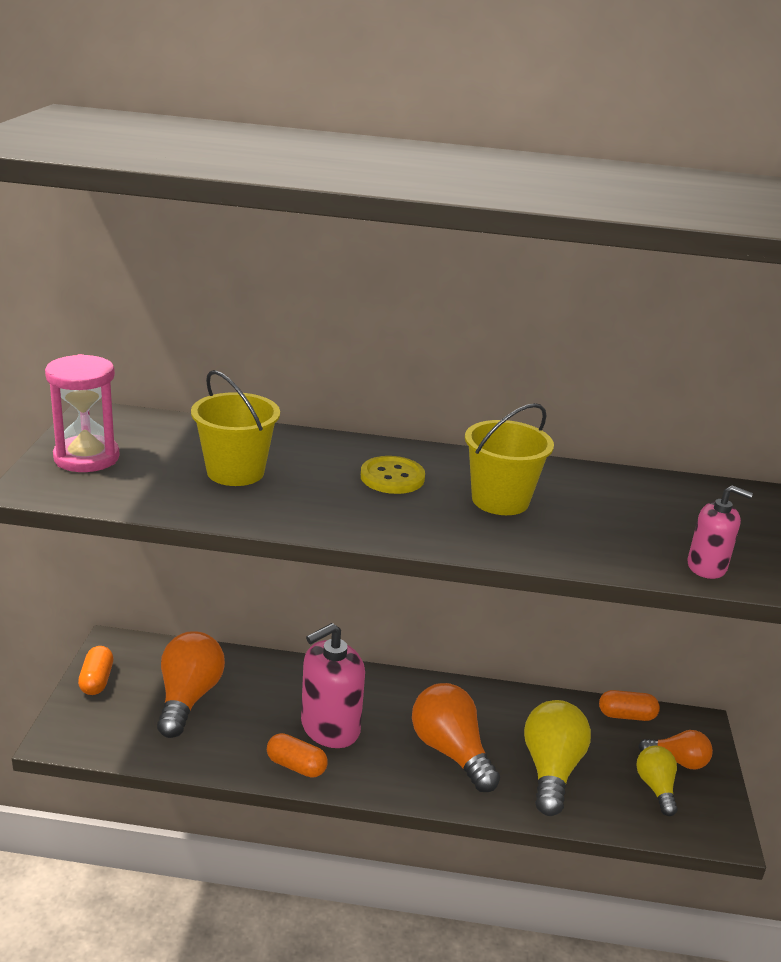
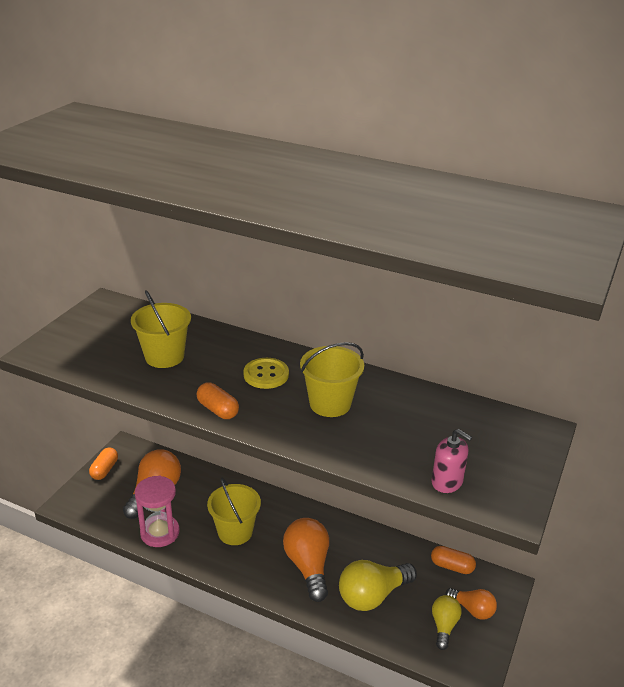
camera: 20 degrees right, 5 degrees up
pink hourglass [45,354,120,472] -> pink hourglass moved to [135,476,180,547]
orange capsule [267,733,328,778] -> orange capsule moved to [197,383,239,419]
pink soap dispenser [301,623,365,748] -> yellow bucket [207,478,261,545]
yellow light bulb [524,700,591,816] -> yellow light bulb turned 150 degrees counterclockwise [339,560,417,611]

